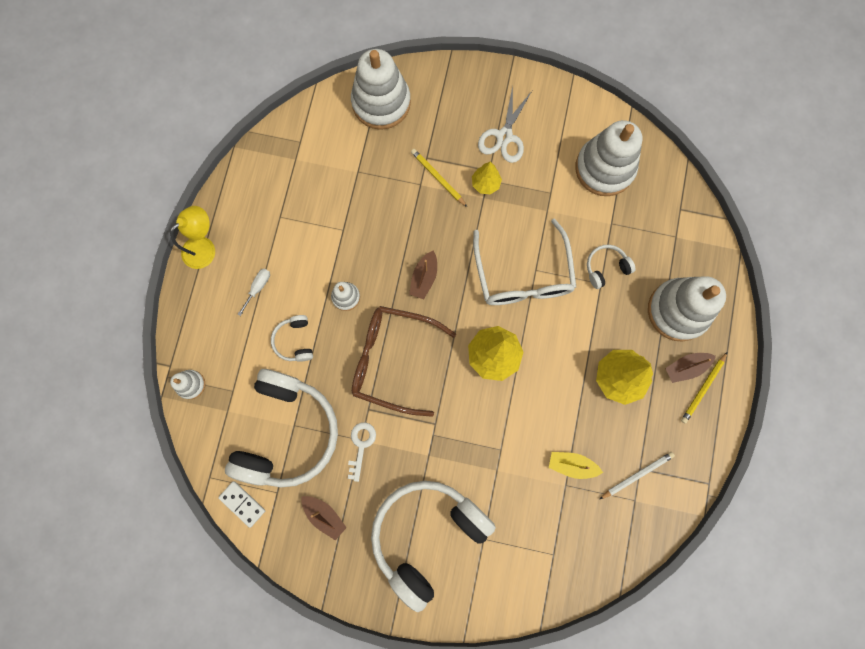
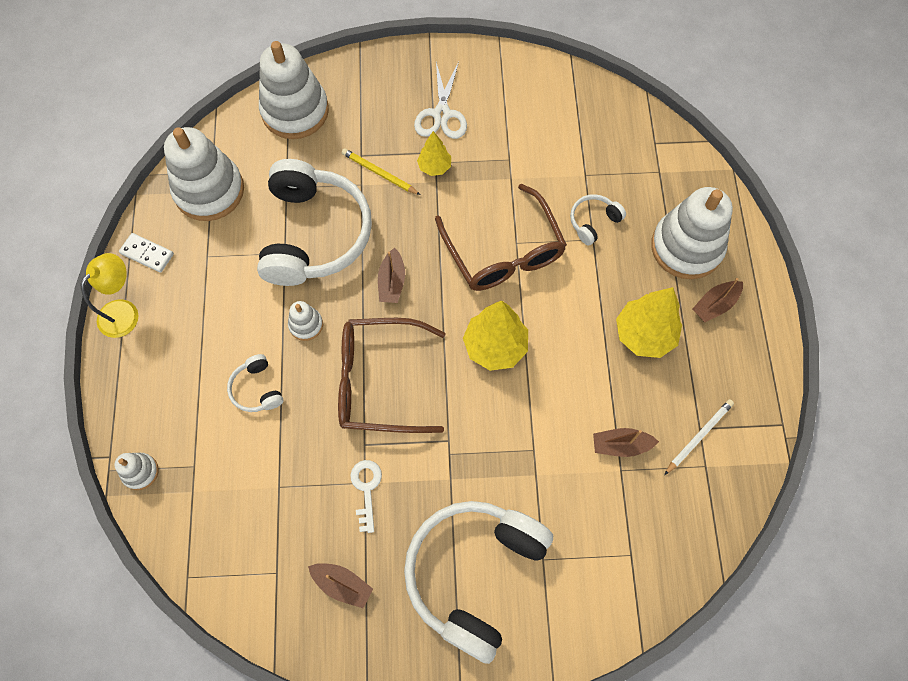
camera: 15 degrees left, 10 degrees down
white domino [218,481,265,528] -> white domino moved to [119,233,174,273]
white headphones [225,369,338,488] -> white headphones moved to [257,159,372,286]
white screwdriver [237,269,270,316] -> none
white glasses [473,219,576,305] -> brown glasses [435,184,567,291]
yellow boat [549,452,603,479] -> brown boat [593,428,659,457]
white stacking toy [575,120,642,196] -> white stacking toy moved to [164,127,244,221]
yellow pencil [681,352,727,424] -> none

